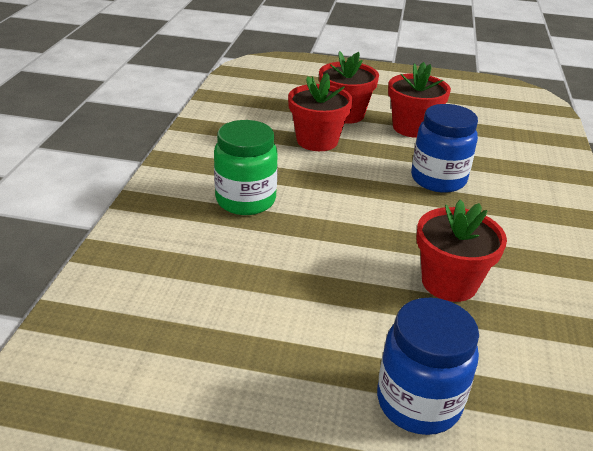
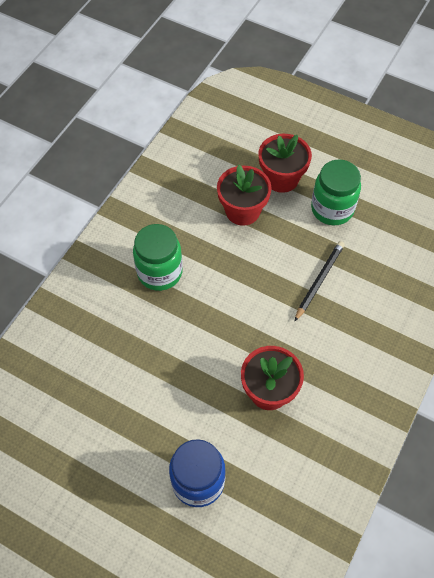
camera: 20 degrees right, 25 degrees up
red flower pot [388,62,451,138] -> green jar [311,159,361,225]
blue jar [411,104,478,193] -> black pencil [294,241,345,322]

